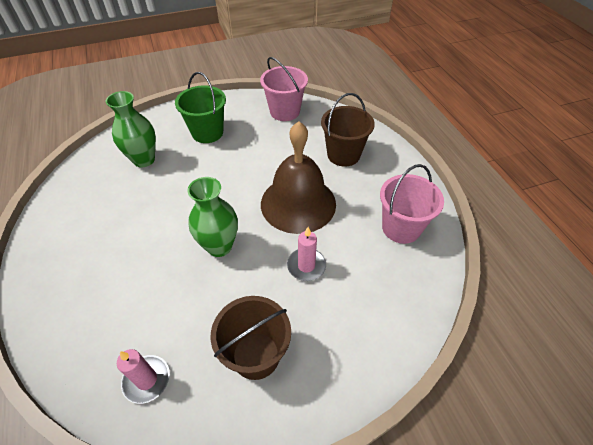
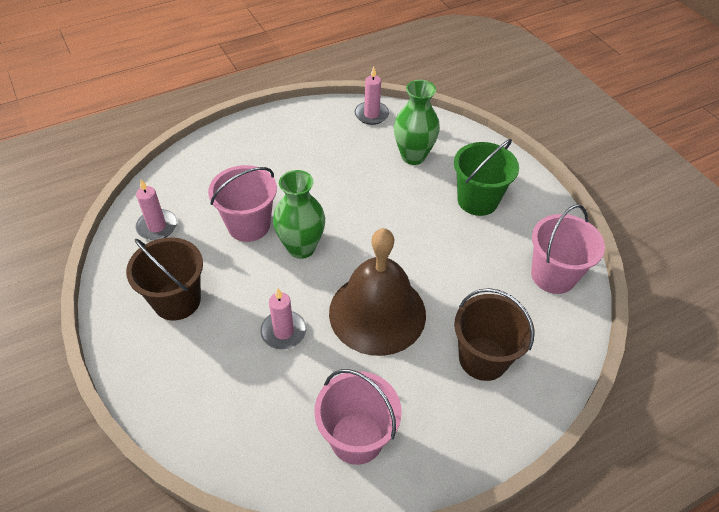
camera: 80 degrees right, 0 degrees up
none -> pink bucket [208,165,277,242]
none -> pink candle [355,67,389,125]

